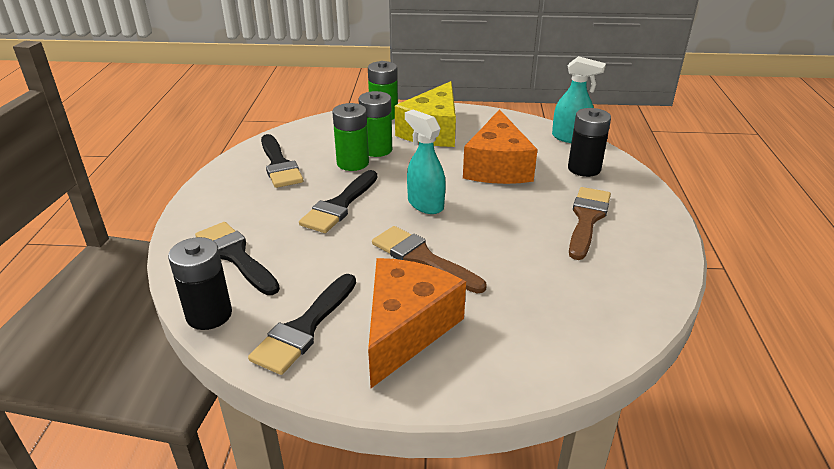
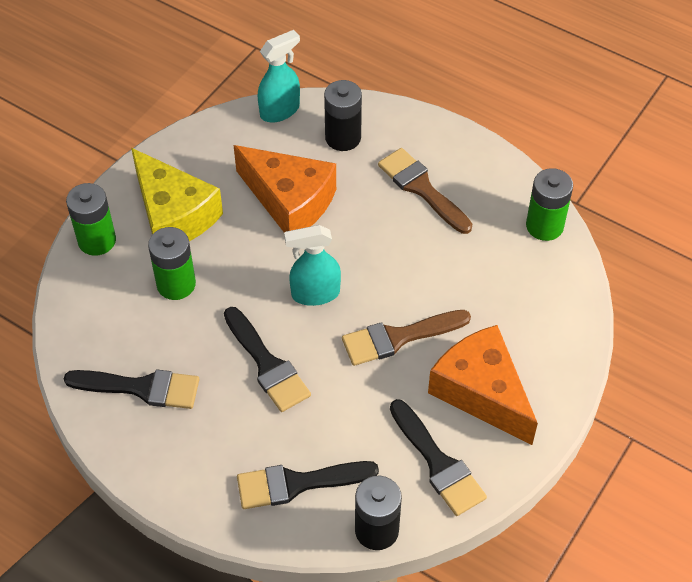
camera: 60 degrees left, 20 degrees up
green battery [332,103,369,171] -> green battery moved to [526,168,573,241]

